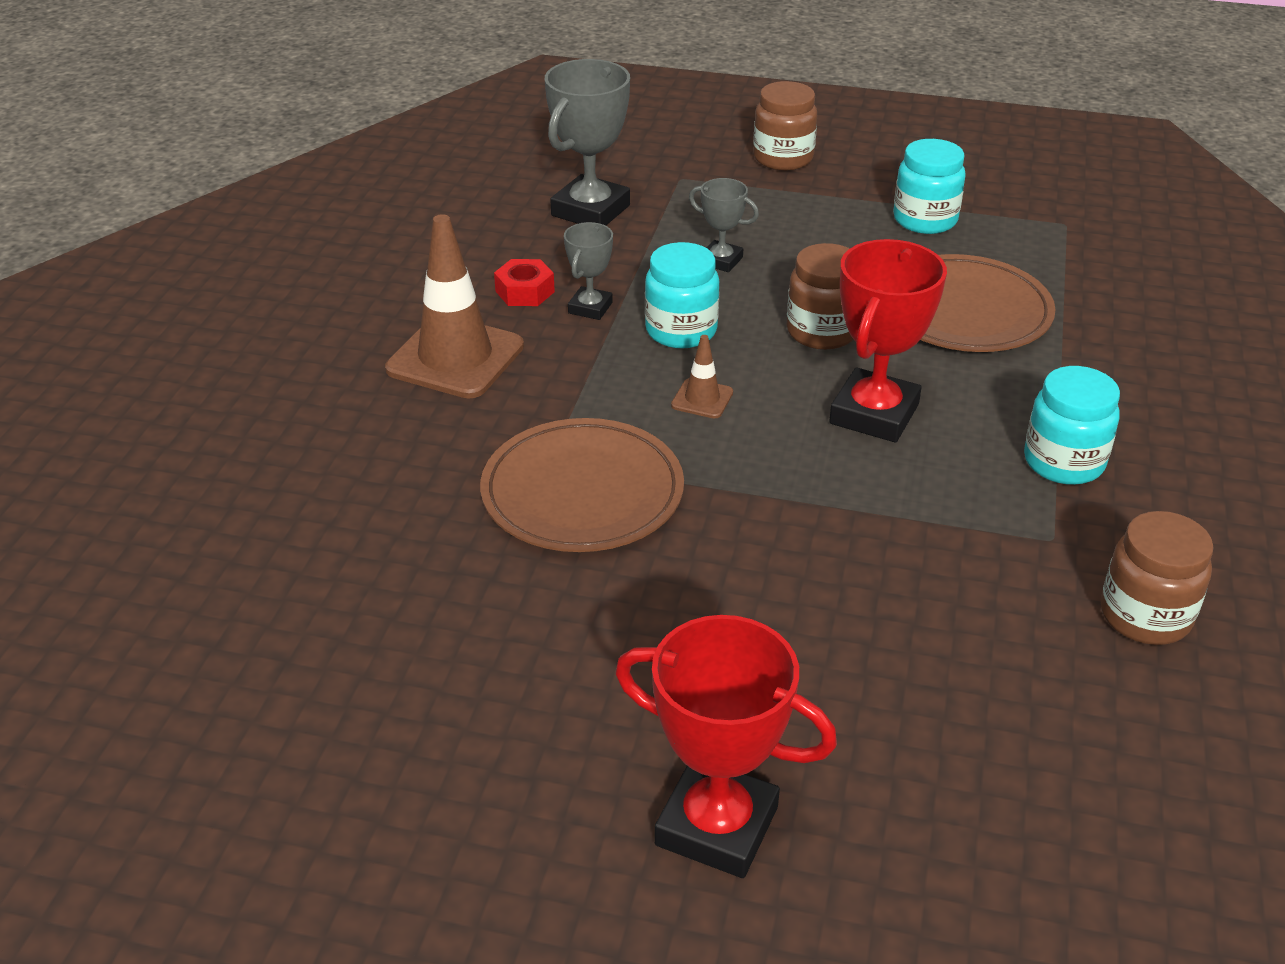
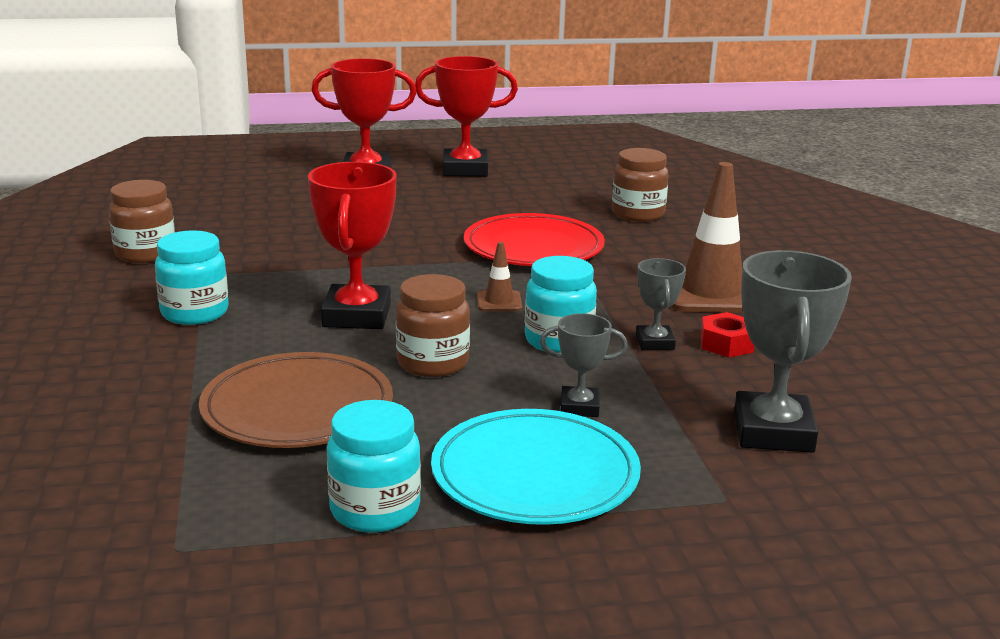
camera: 155 degrees right, 15 degrees down
brown plate [480,418,684,552] -> red plate [464,213,605,266]
brown jar [753,81,817,171] -> brown jar moved to [612,148,669,222]
none -> red trophy [415,56,518,177]
none -> turquoise plate [431,409,641,525]

